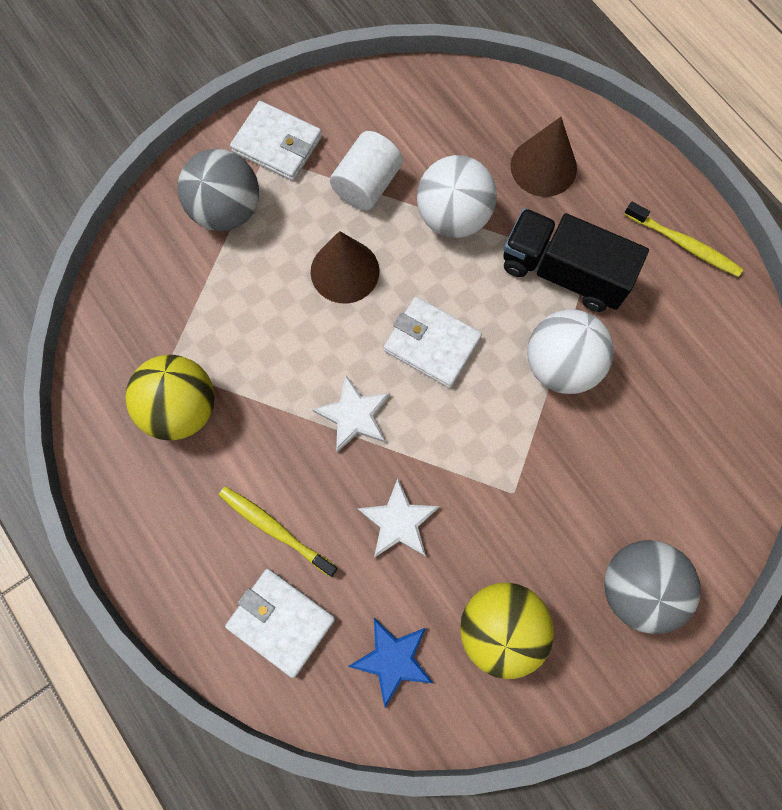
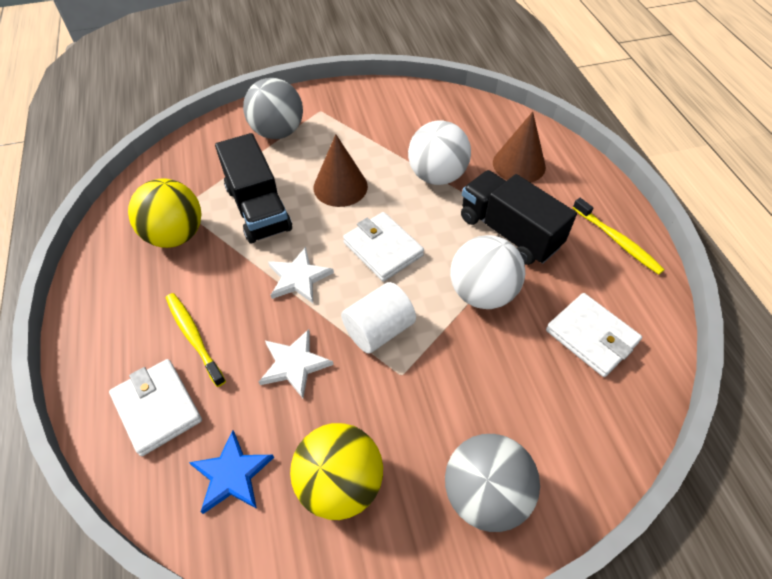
camera: 20 degrees right, 20 degrees down
white wallet [230,101,322,181] -> white wallet moved to [546,293,642,377]
white cylinder [330,131,403,211] -> white cylinder moved to [341,282,416,354]
none -> black truck [215,133,292,244]

